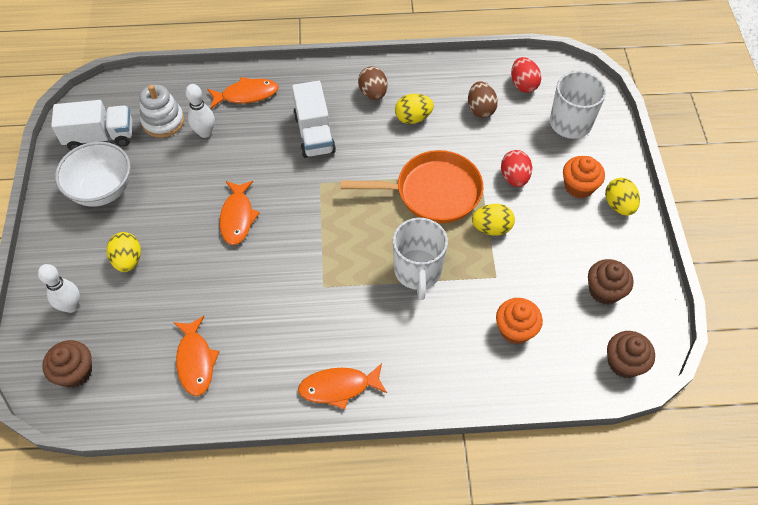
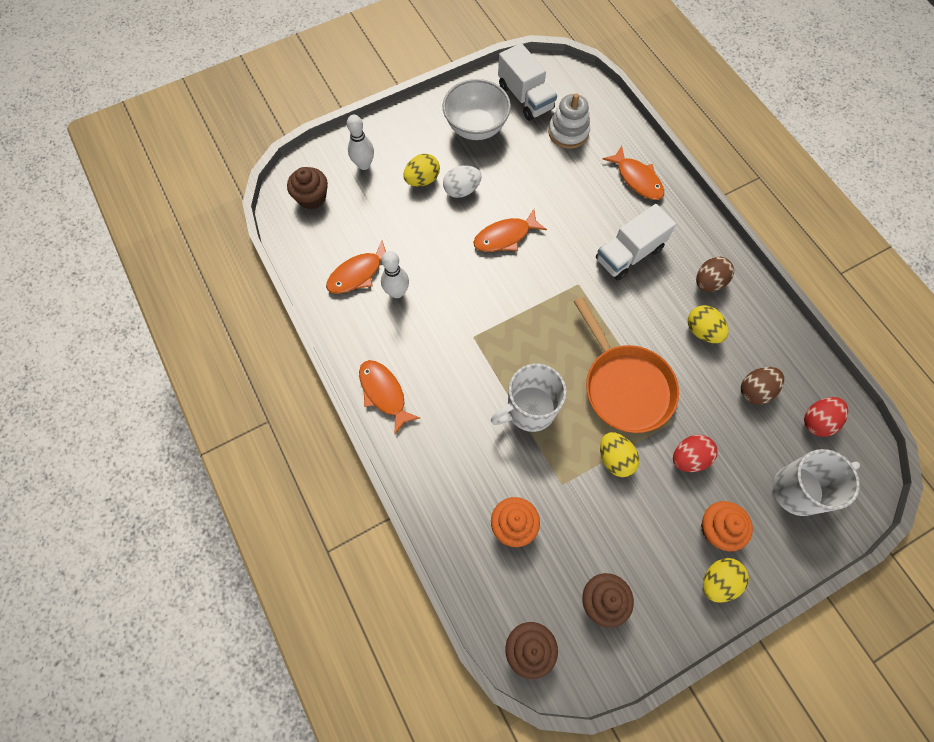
camera: 65 degrees right, 10 degrees up
white bowling pin [185,84,215,138] -> white bowling pin moved to [381,251,409,298]
none -> white egg [443,165,482,198]

